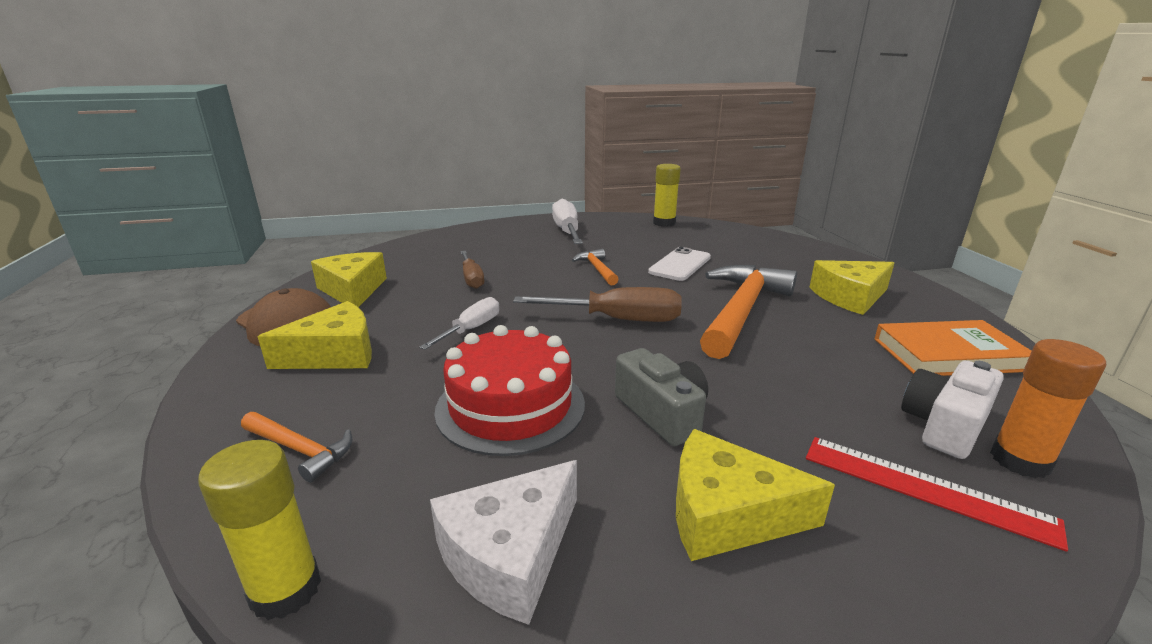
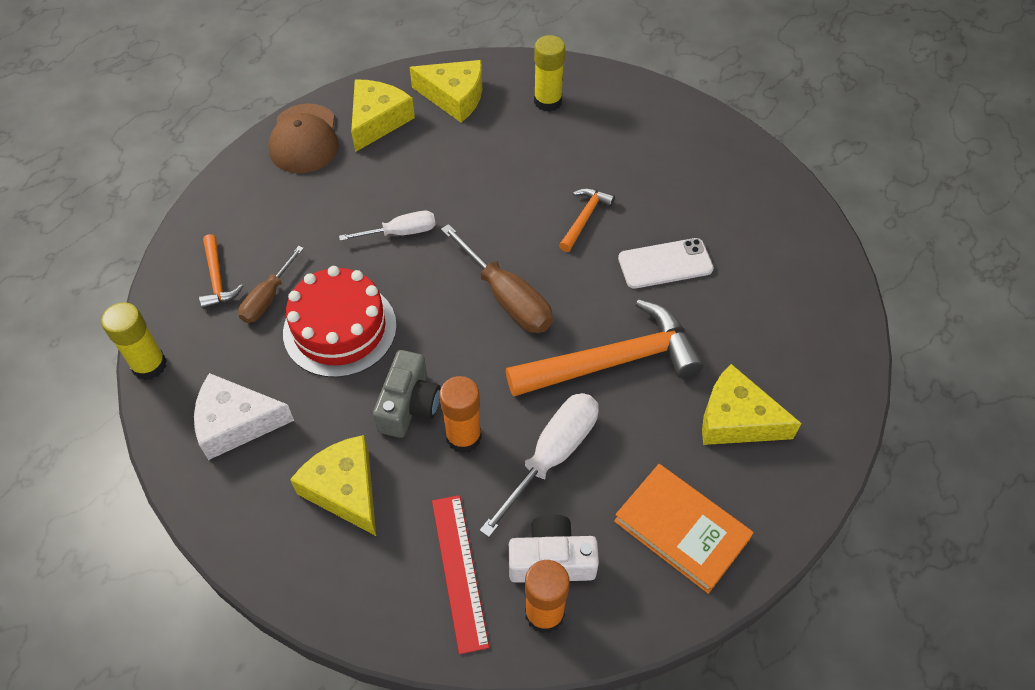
camera: 45 degrees right, 30 degrees up
yellow cheese [257,301,372,369] -> yellow cheese moved to [410,60,482,122]
brown screwdriver [460,251,484,289] -> brown screwdriver moved to [238,246,304,323]
white screwdriver [552,198,583,244] -> white screwdriver moved to [479,393,599,537]
yellow glue stick [653,164,681,227] -> yellow glue stick moved to [534,35,565,112]
none -> orange glue stick [439,376,482,453]

